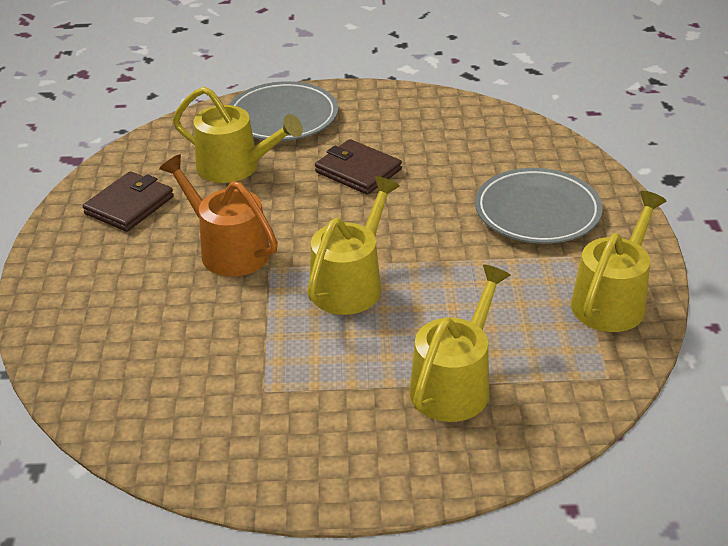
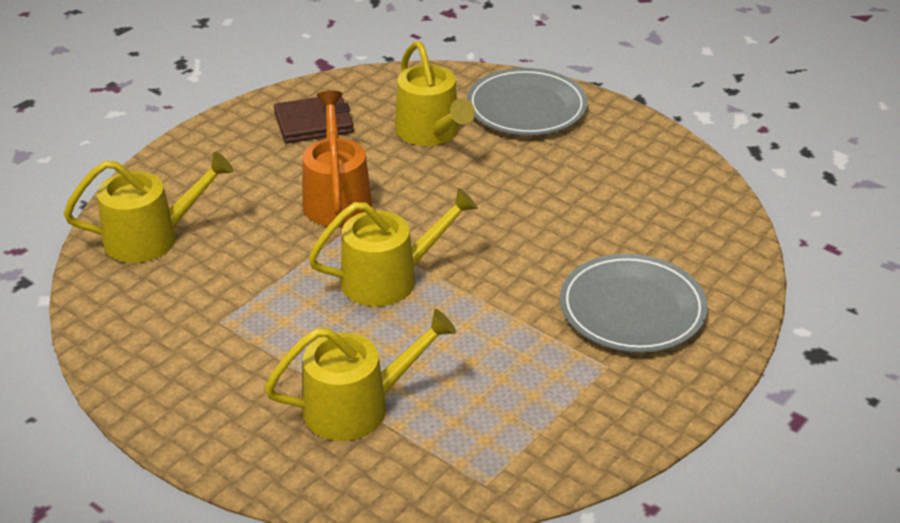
camera: 40 degrees right, 0 degrees up
brown wallet [315,139,402,195] -> none
yellow watering can [571,191,667,332] -> yellow watering can moved to [63,152,234,263]

